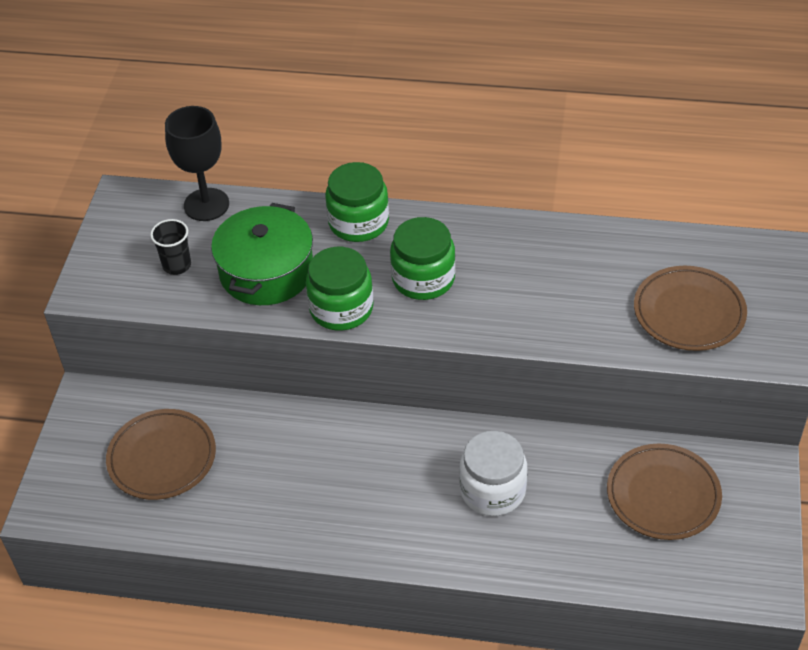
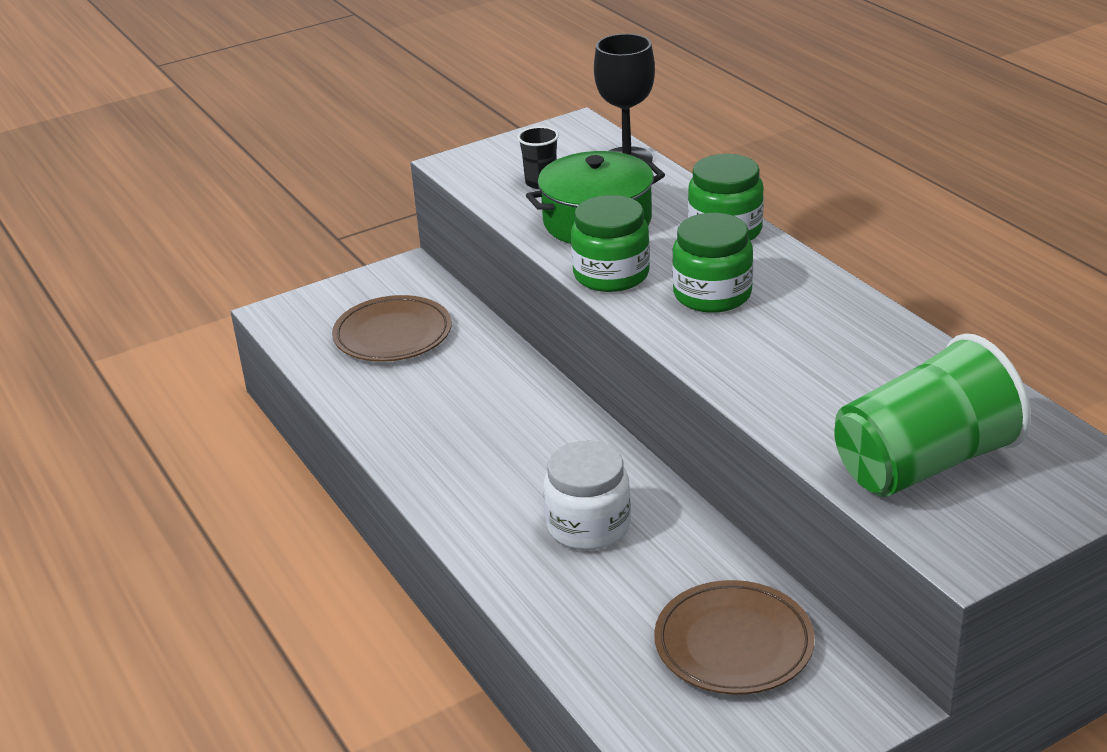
camera: 50 degrees right, 15 degrees down
brown plate [634,266,747,351] -> green cup [834,333,1031,497]

